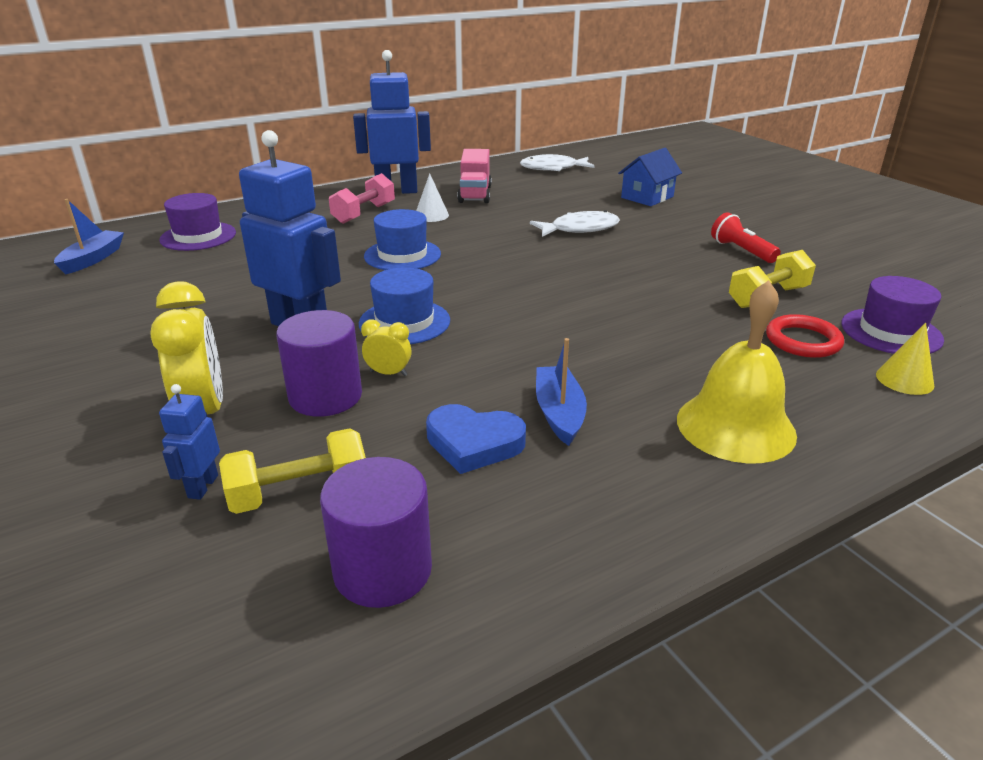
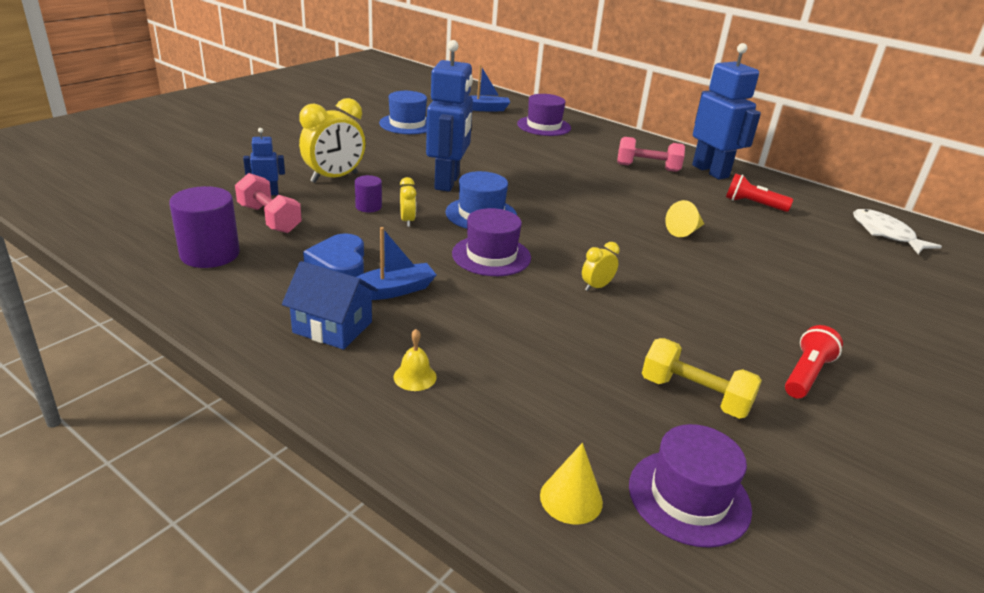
camera: 65 degrees right, 0 degrees up
yellow dumbbell [219,428,366,514] -> pink dumbbell [235,173,302,233]
purple cylinder [276,310,362,417] -> purple cylinder [355,175,382,212], size x0.54
blue hat [364,209,441,270] -> blue hat moved to [379,91,427,134]
white cone [416,173,449,222] -> none
pink truck [457,149,492,203] -> red flashlight [726,173,793,212]
white fish [530,210,620,237] -> none
blue house [618,148,682,206] -> blue house moved to [282,261,378,350]
yellow bell [677,280,797,463] -> yellow bell [393,329,437,391], size x0.41
red ring [766,314,844,358] -> none
none -> purple hat [452,208,531,276]
none -> yellow clock [582,242,620,291]
none -> yellow cone [665,200,704,237]

